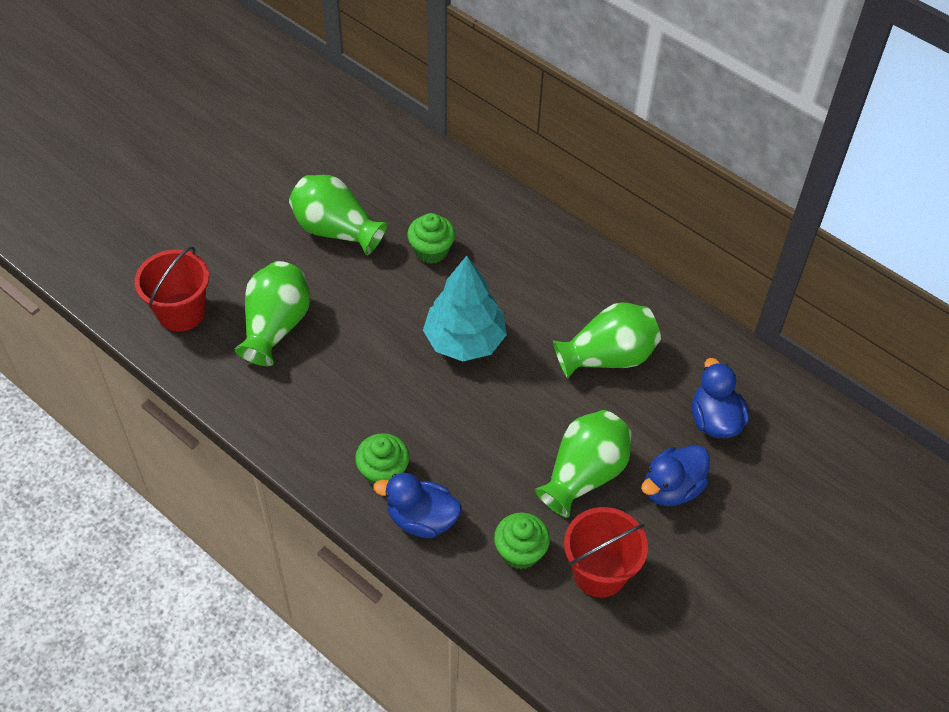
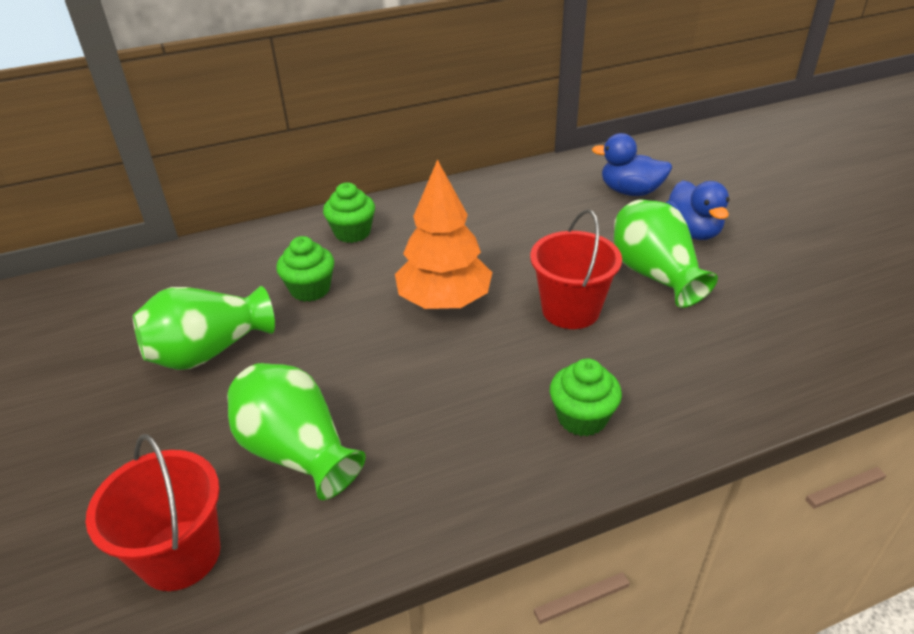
camera: 60 degrees left, 15 degrees down
blue duck [374,473,461,538] -> none
turquoise tree [423,256,507,361] -> orange tree [395,159,492,309]
green cupcake [494,512,550,569] -> green cupcake moved to [323,182,375,243]
green vase [553,302,661,379] -> none
red bucket [564,507,648,598] -> red bucket moved to [530,209,622,329]

